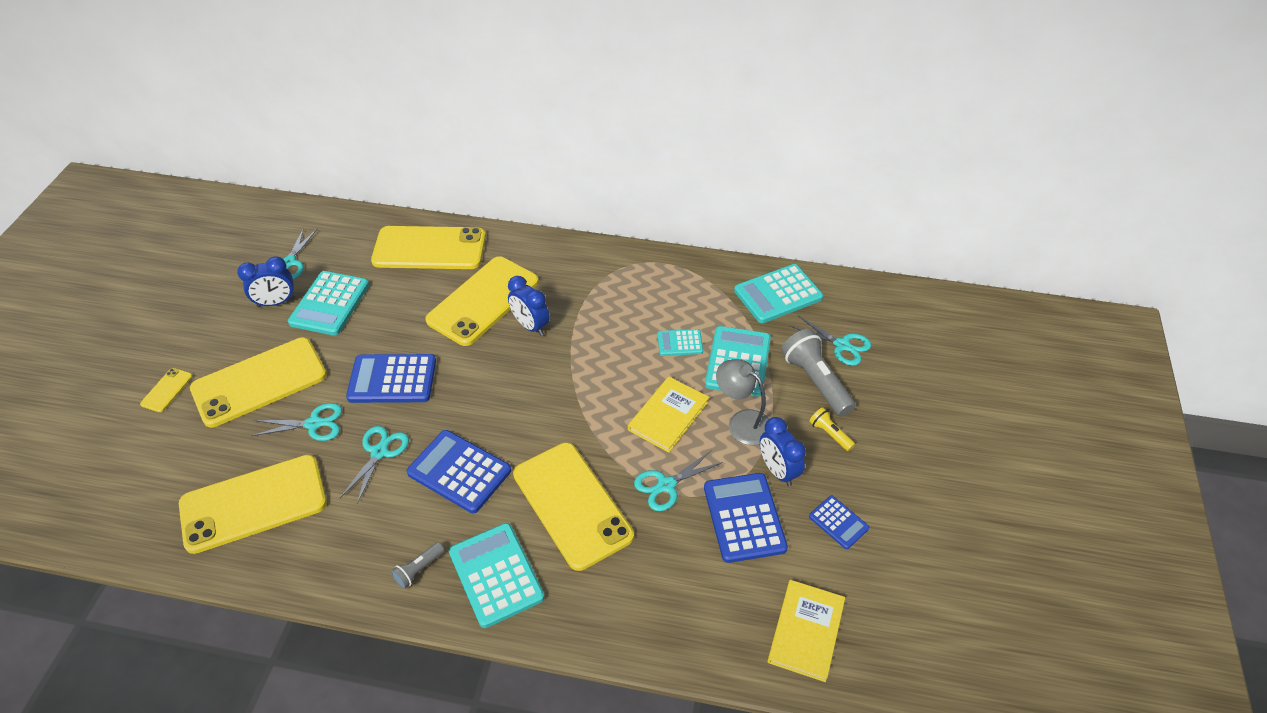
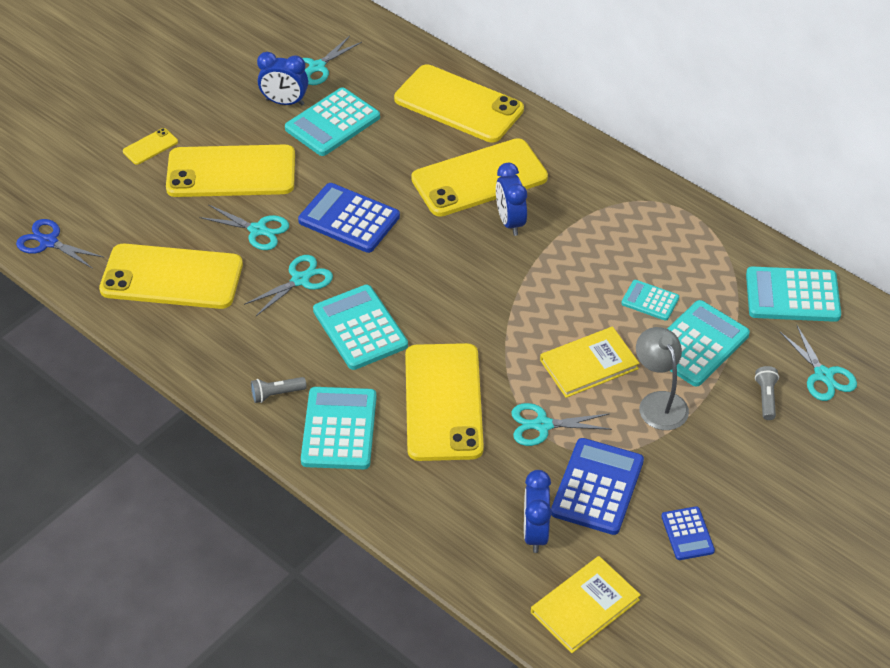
camera: 30 degrees right, 0 degrees up
blue calculator [407,430,511,514] -> turquoise calculator [313,285,408,370]
blue clock [760,417,806,487] -> blue clock moved to [524,470,551,553]
grey flashlight [781,329,856,417] -> grey flashlight [755,366,779,420], size x0.51
yellow flashlight [809,407,855,451] -> none
none -> blue scissors [16,219,105,269]

